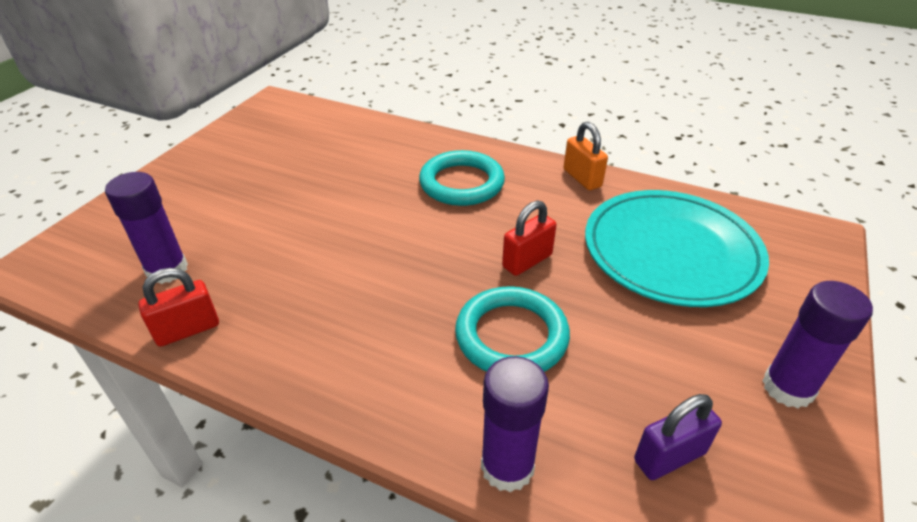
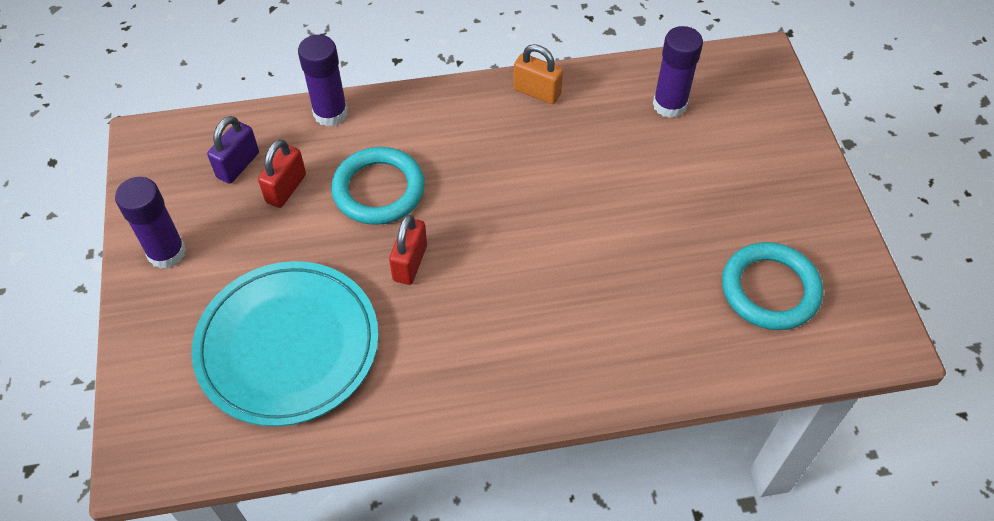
camera: 145 degrees right, 15 degrees up
red padlock [138,268,219,347] -> red padlock moved to [258,139,306,208]
turquoise ring [419,150,505,206] -> turquoise ring moved to [722,242,823,330]
orange padlock [564,122,608,190] -> orange padlock moved to [513,44,563,104]

